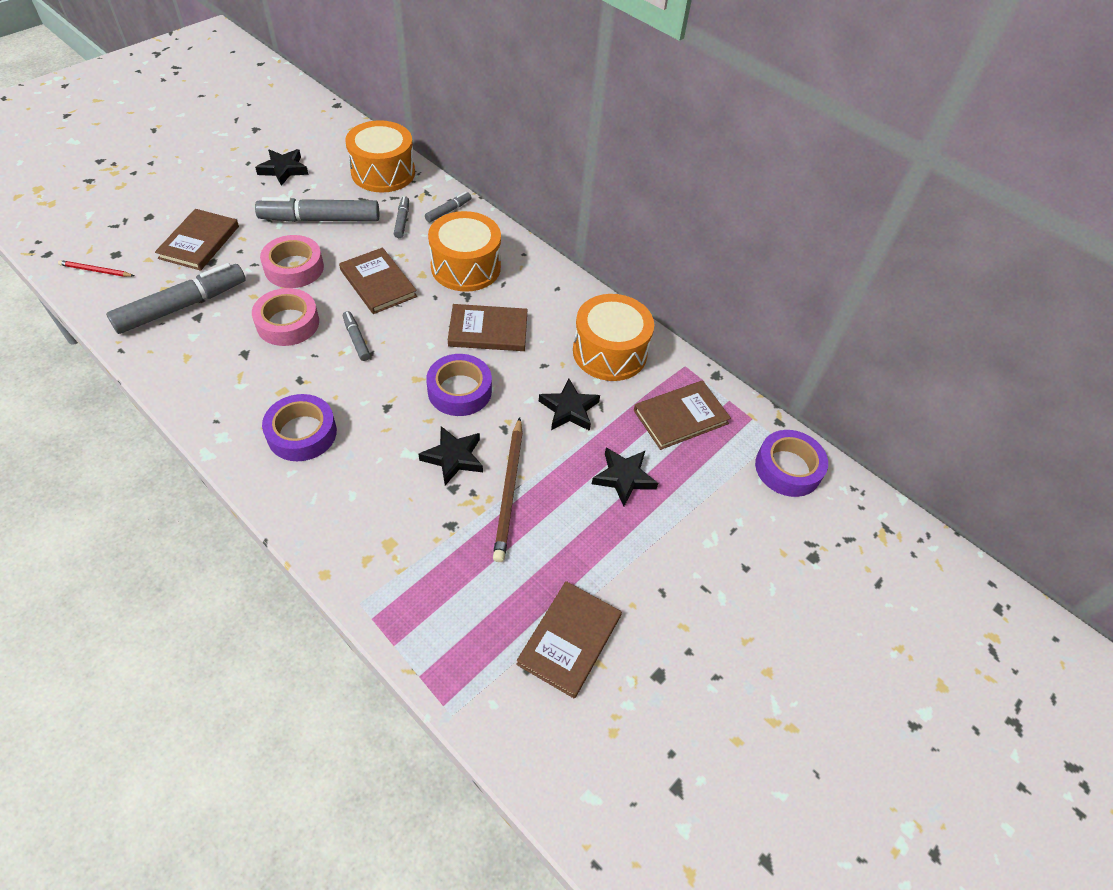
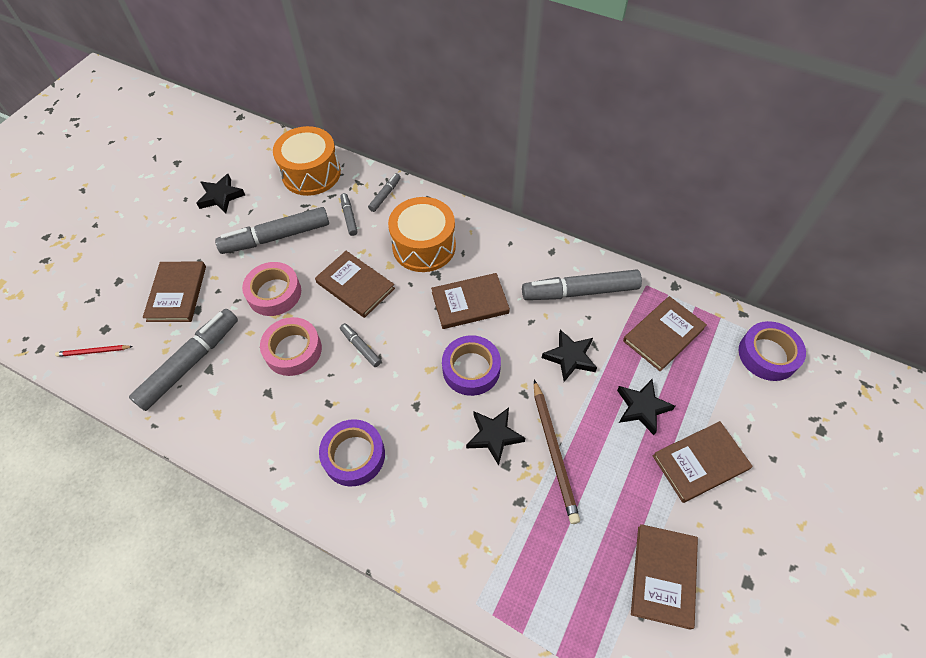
camera: 10 degrees left, 5 degrees up
orange drum [573,294,654,381] -> grey marker [522,269,642,300]
none -> brown book [653,421,753,503]

